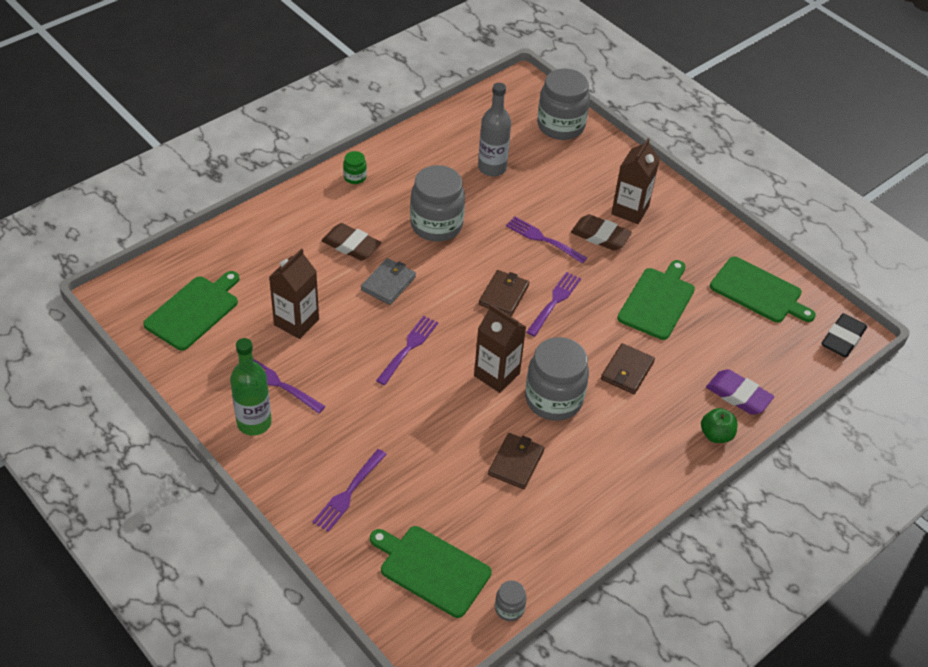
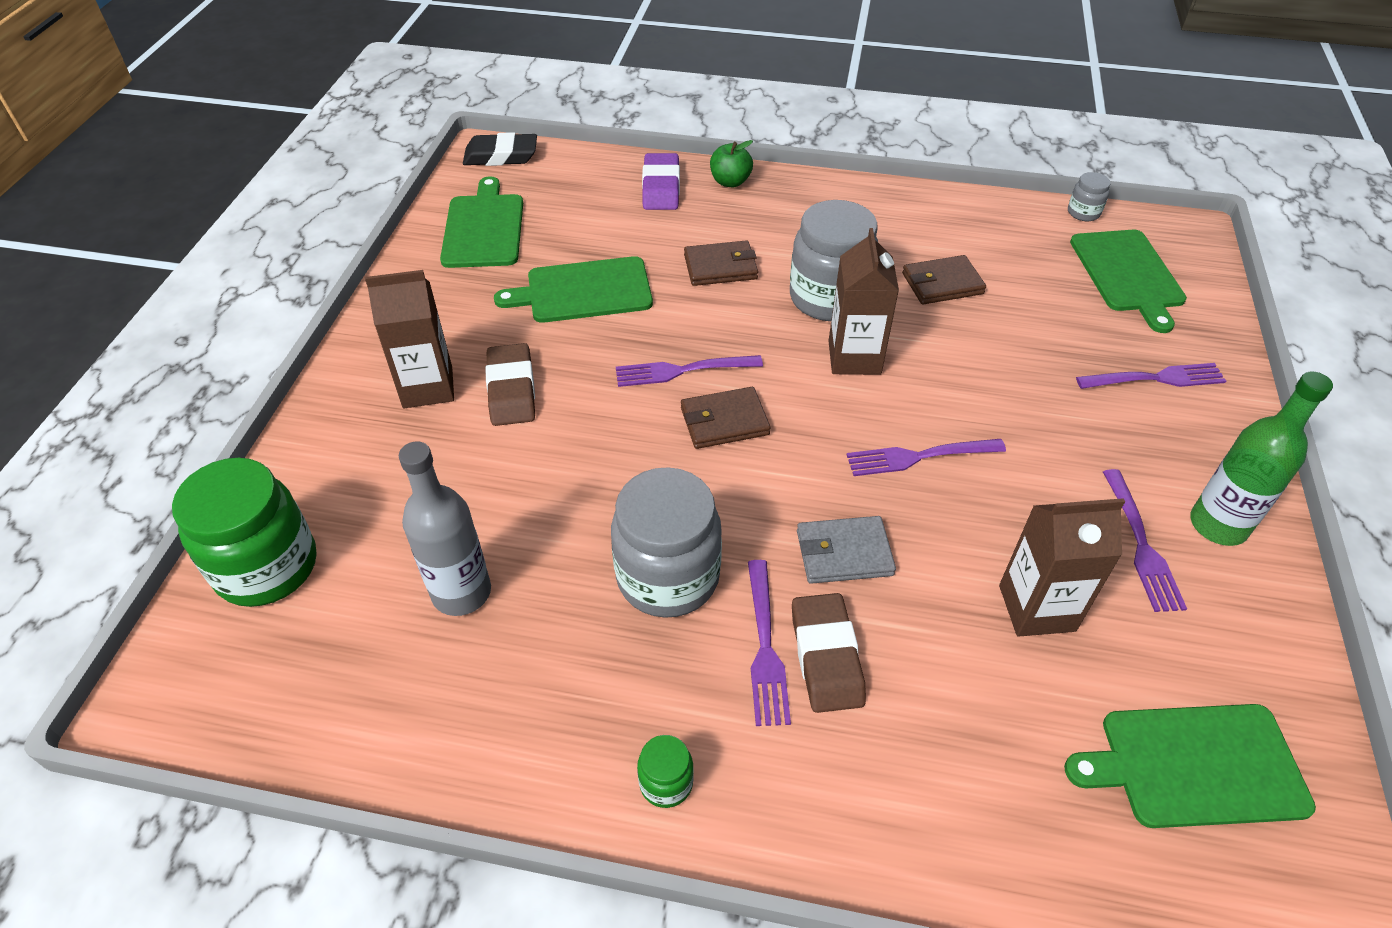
camera: 125 degrees left, 0 degrees up
purple fork [506,217,587,264] -> purple fork moved to [748,560,791,726]
grey jar [537,68,590,140] -> green jar [172,458,316,607]

